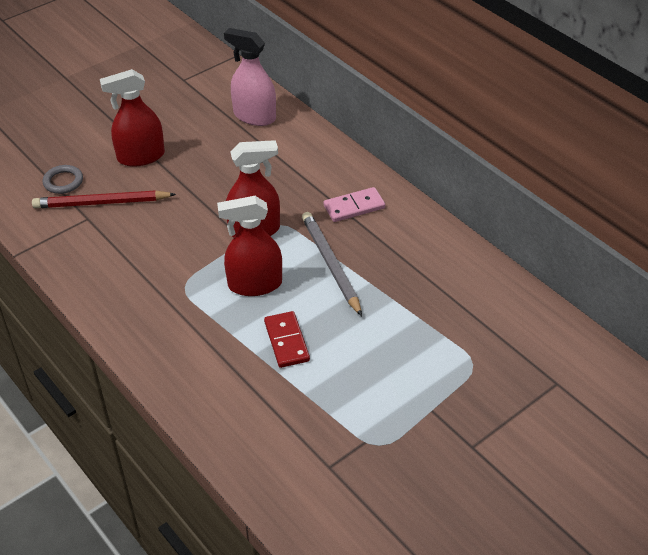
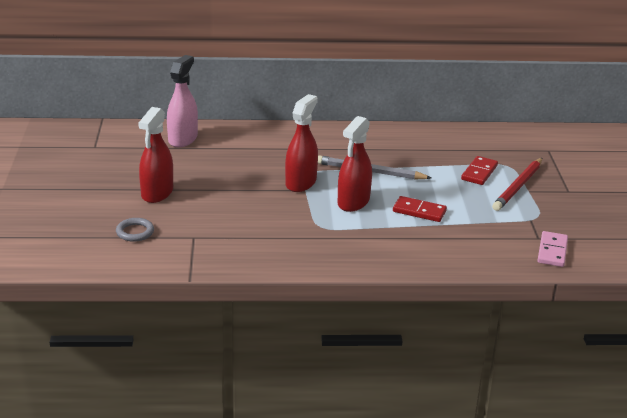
camera: 55 degrees left, 15 degrees down
red pencil [32,190,176,208] -> red pencil moved to [492,158,542,211]
pink spray bottle [224,28,276,126] -> pink spray bottle turned 135 degrees clockwise [167,55,198,147]
pink domino [324,187,385,222] -> pink domino moved to [537,231,568,267]
none -> red domino [461,156,498,185]

